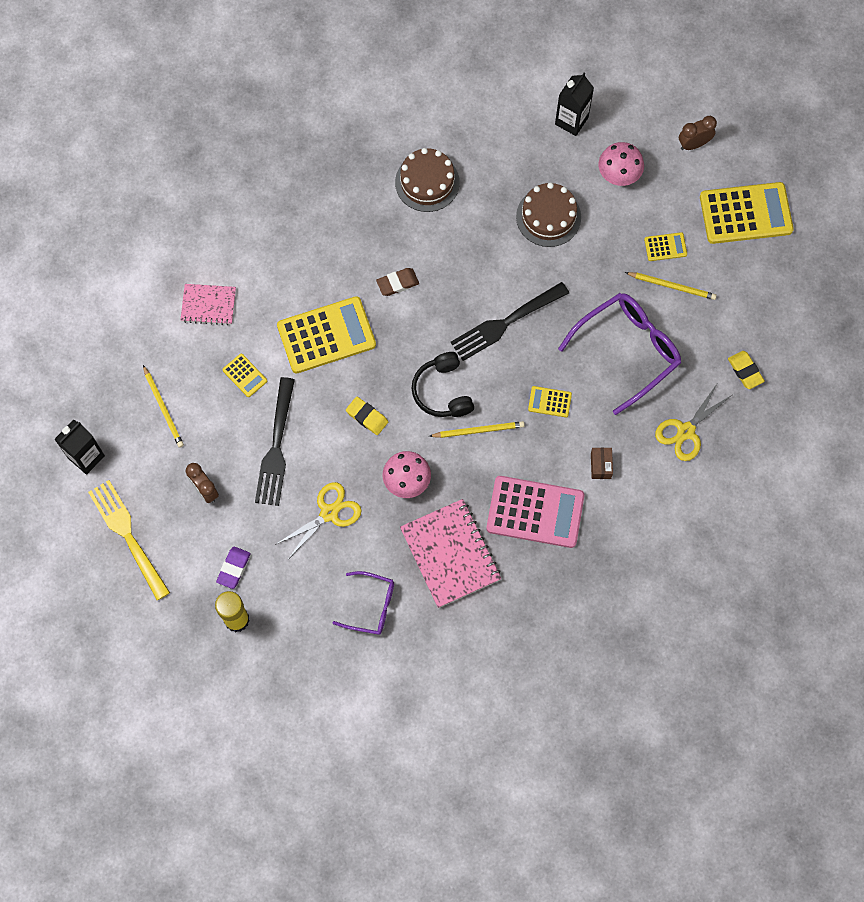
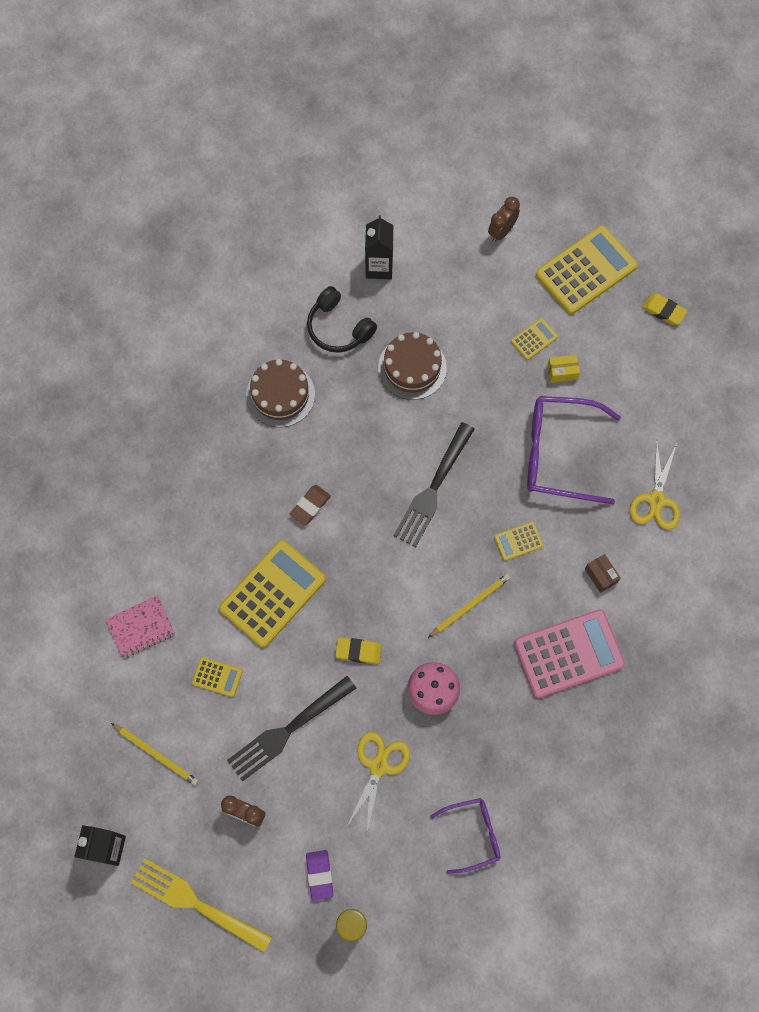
camera: 30 degrees left, 0 degrees up
black fork [255,377,295,506] -> black fork turned 75 degrees clockwise [227,676,356,782]
pink notebook [400,499,501,608] -> none
black headphones [412,352,474,417] -> black headphones moved to [307,286,377,353]
purple glasses [558,293,681,415] -> purple glasses turned 105 degrees counterclockwise [527,396,621,504]
pink mushroom [598,142,644,186] -> none
yellow pencil [625,272,717,300] -> yellow box [547,355,580,383]
yellow eraser [728,351,765,389] -> yellow eraser moved to [642,293,687,325]

